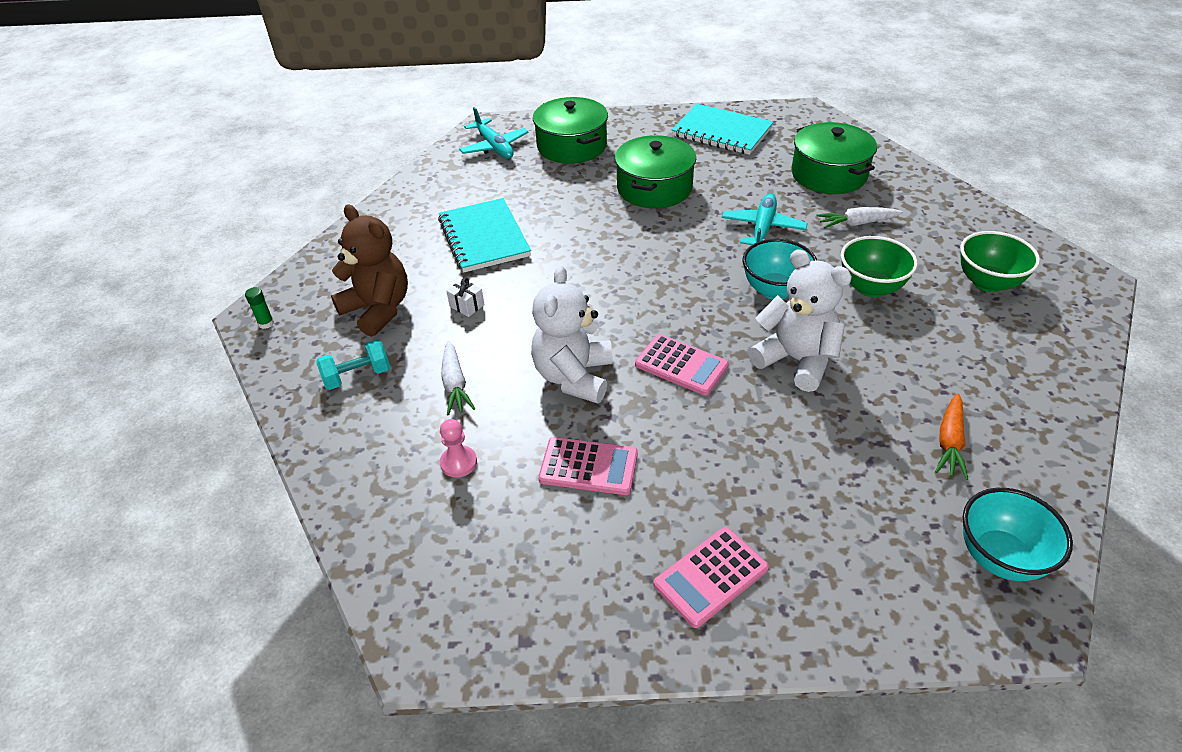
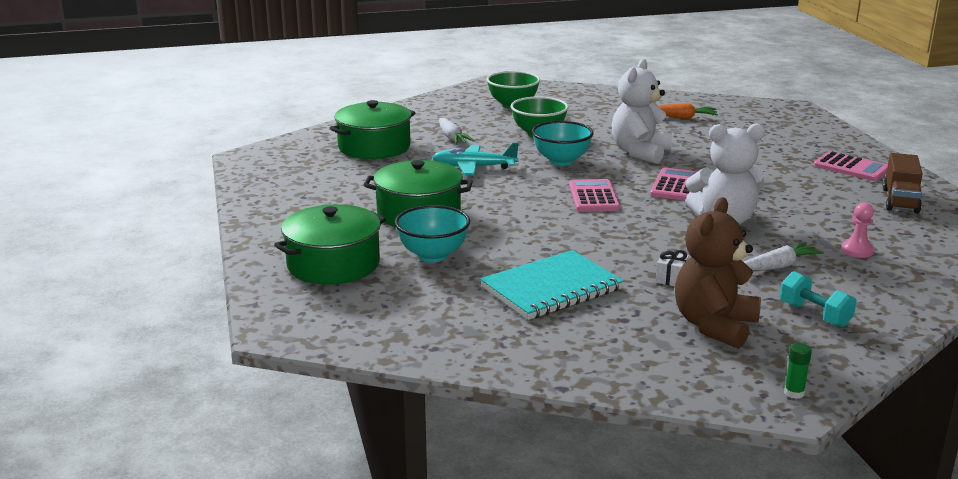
camera: 105 degrees left, 20 degrees down
turquoise plane [459,107,529,159] -> none
pink calculator [538,437,638,495] -> pink calculator moved to [569,179,620,212]
turquoise notebook [672,104,774,155] -> none
turquoise bowl [963,488,1073,581] -> turquoise bowl moved to [395,205,470,262]
none -> brown truck [883,153,922,213]

